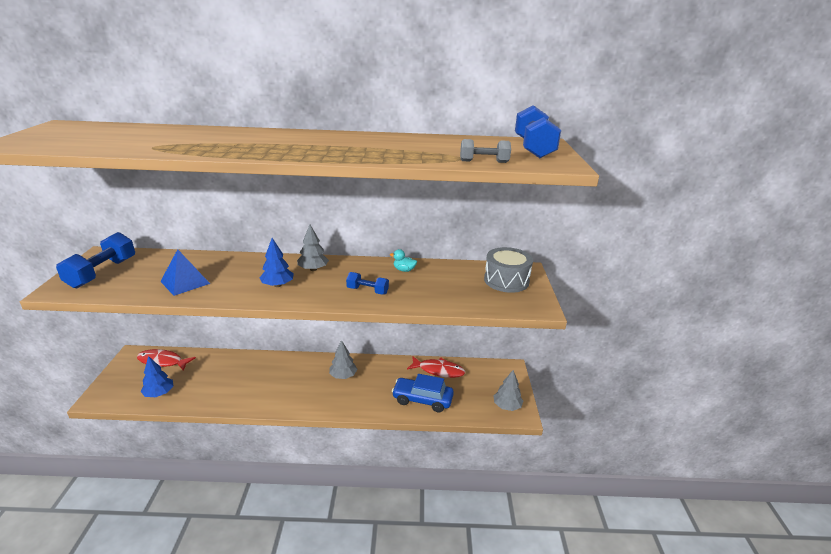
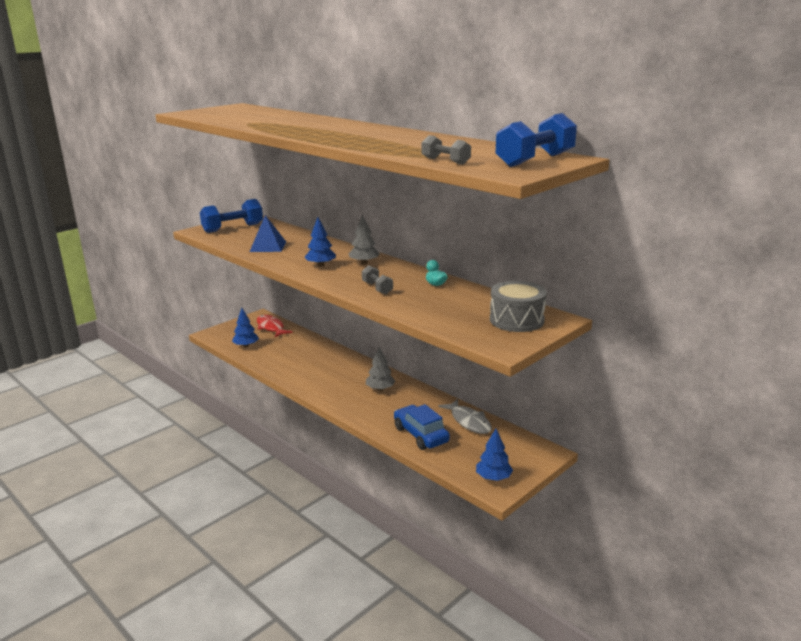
camera: 45 degrees right, 5 degrees down
blue dumbbell [346,272,389,295] -> grey dumbbell [362,266,393,295]
red fish [407,356,465,378] -> grey fish [438,399,492,434]
grey tree [493,370,523,411] -> blue tree [476,429,513,481]

